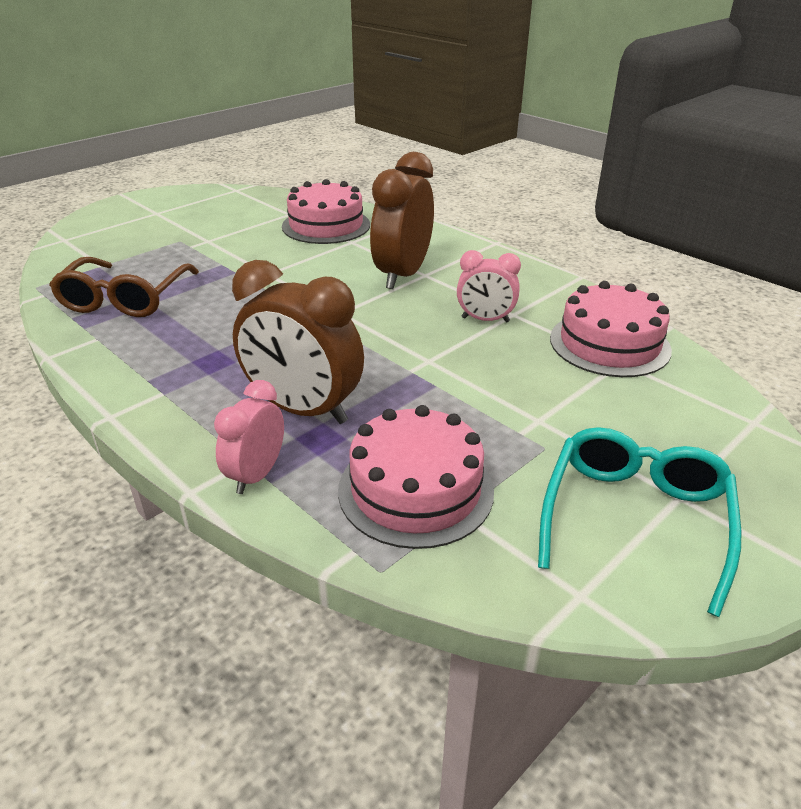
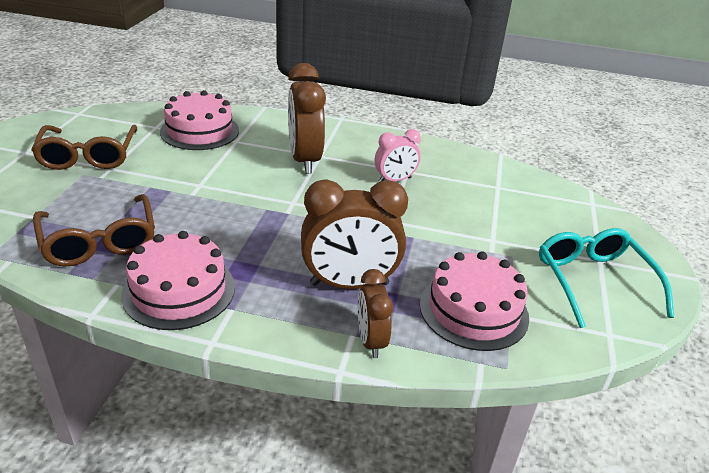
camera: 35 degrees left, 0 degrees up
pink clock [214,380,284,494] -> brown clock [358,269,393,358]
pink cake [550,281,672,377] -> pink cake moved to [121,231,235,330]
none -> brown glasses [31,125,137,170]

